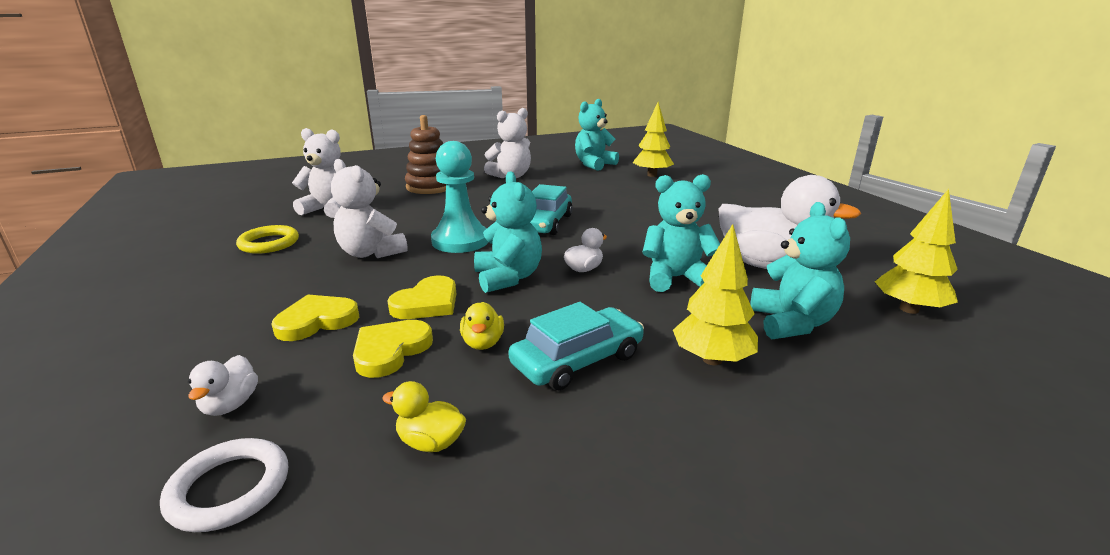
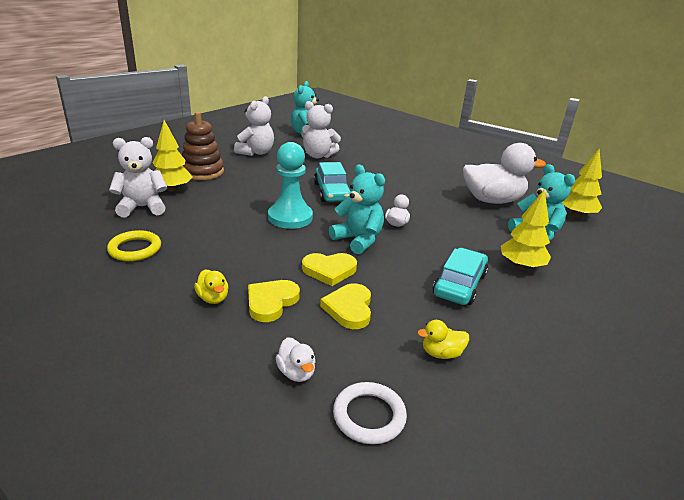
camera: 30 degrees left, 5 degrees up
white teddy bear [331,159,408,258] -> white teddy bear moved to [301,101,341,158]
yellow heart [387,276,456,319] -> yellow heart turned 75 degrees clockwise [302,253,357,286]
yellow duck [460,302,504,350] -> yellow duck moved to [194,269,229,304]
yellow tree [633,102,674,177] -> yellow tree moved to [153,120,193,192]
turquoise teddy bear [642,174,720,292] -> none

